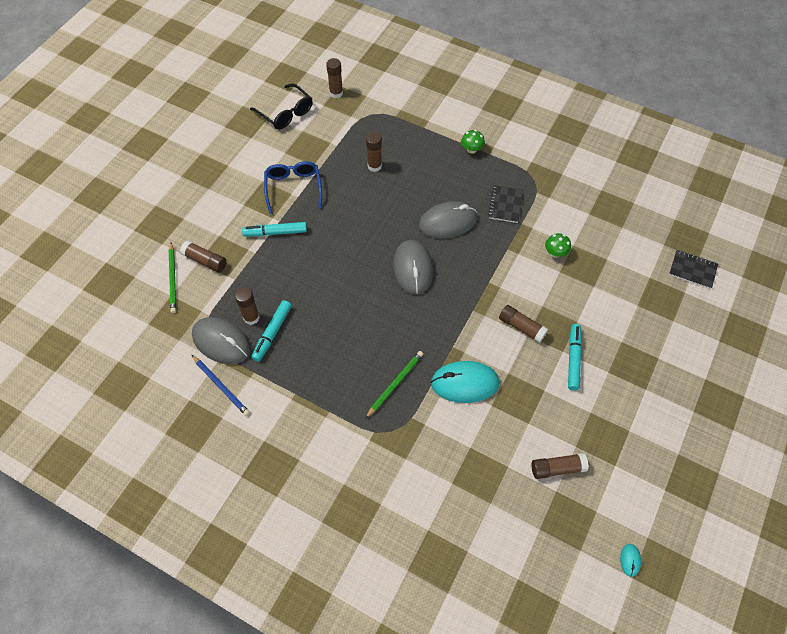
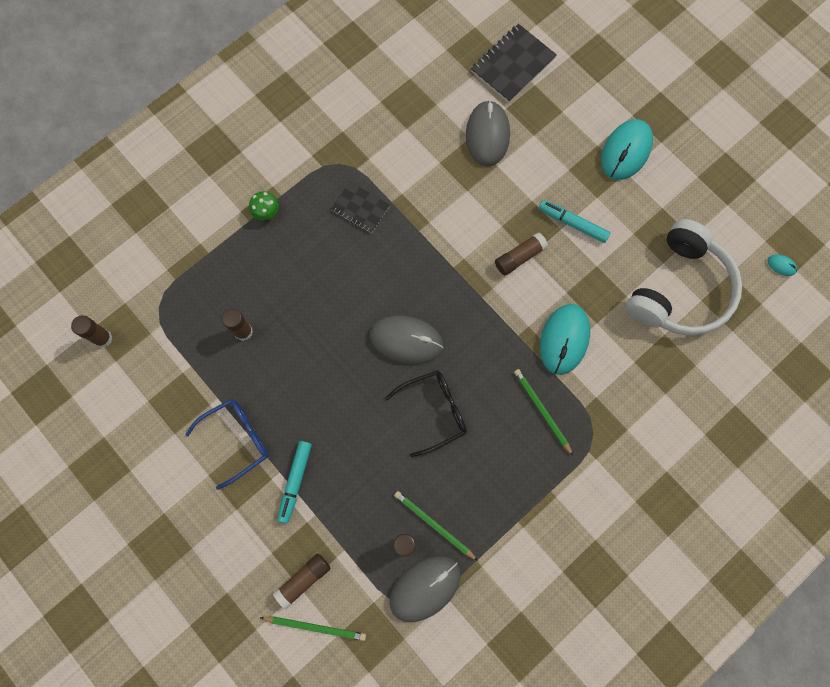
camera: 70 degrees left, 15 degrees up
blue pencil [192,355,250,416] -> none
black glasses [250,84,313,130] -> black glasses moved to [385,370,467,457]
turquoise marker [251,300,292,362] -> green pencil [394,491,478,561]
blue glasses [264,161,322,214] -> blue glasses turned 135 degrees clockwise [185,399,268,490]
grey mouse [419,201,477,239] -> grey mouse moved to [466,100,510,166]
brown glue stick [531,453,589,479] -> white headphones [626,219,742,336]
green mushroom [545,233,571,258] -> none
black notebook [669,250,718,289] -> black notebook [471,24,557,103], size x1.55
none -> turquoise mouse [601,119,653,180]

